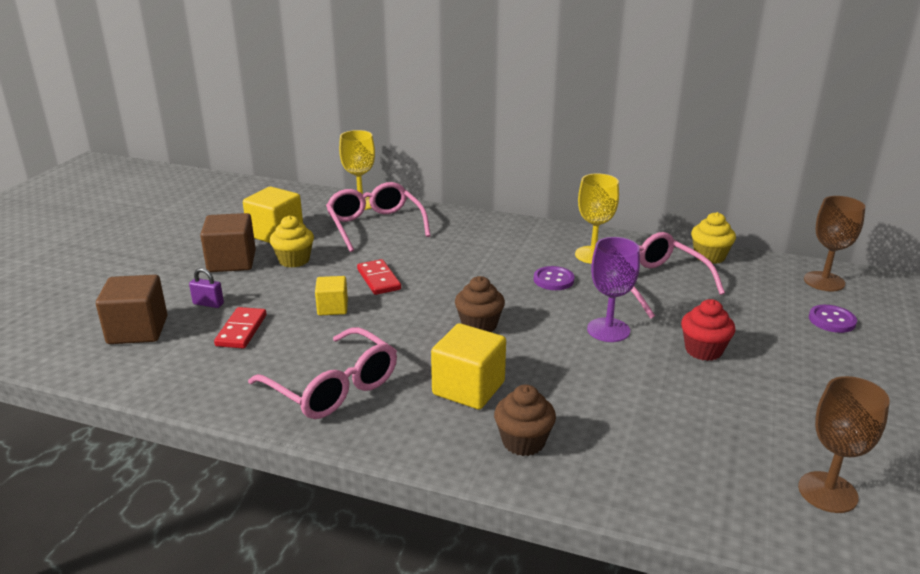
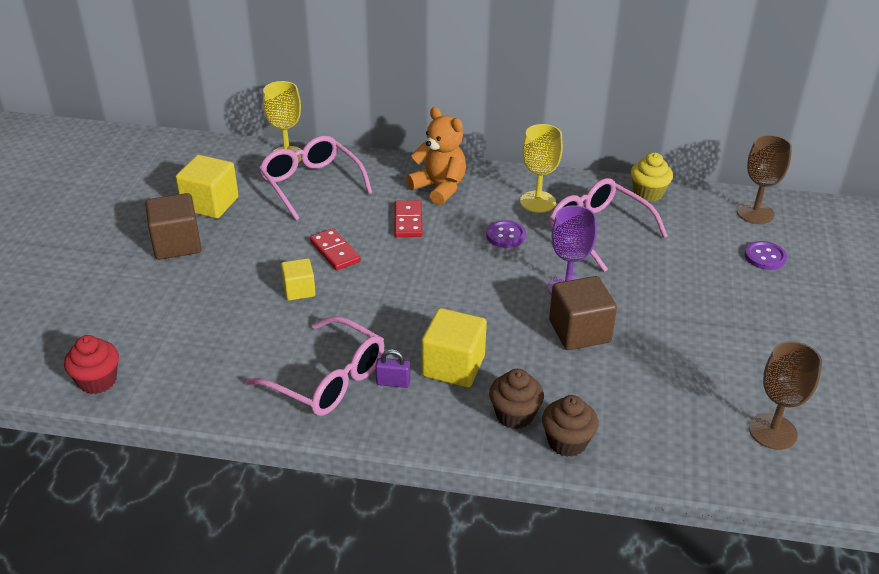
camera: 10 degrees left, 10 degrees up
brown cube [96,275,167,344] -> brown cube moved to [549,276,617,350]
purple padlock [189,268,224,308] -> purple padlock moved to [375,349,410,388]
red domino [214,307,267,349] -> red domino moved to [395,200,423,237]
yellow cupcake [270,215,314,268] -> none
brown cupcake [455,276,505,332] -> brown cupcake moved to [542,395,598,457]
red cupcake [681,299,736,361] -> red cupcake moved to [64,335,119,394]
none -> orange teddy bear [406,107,466,205]

